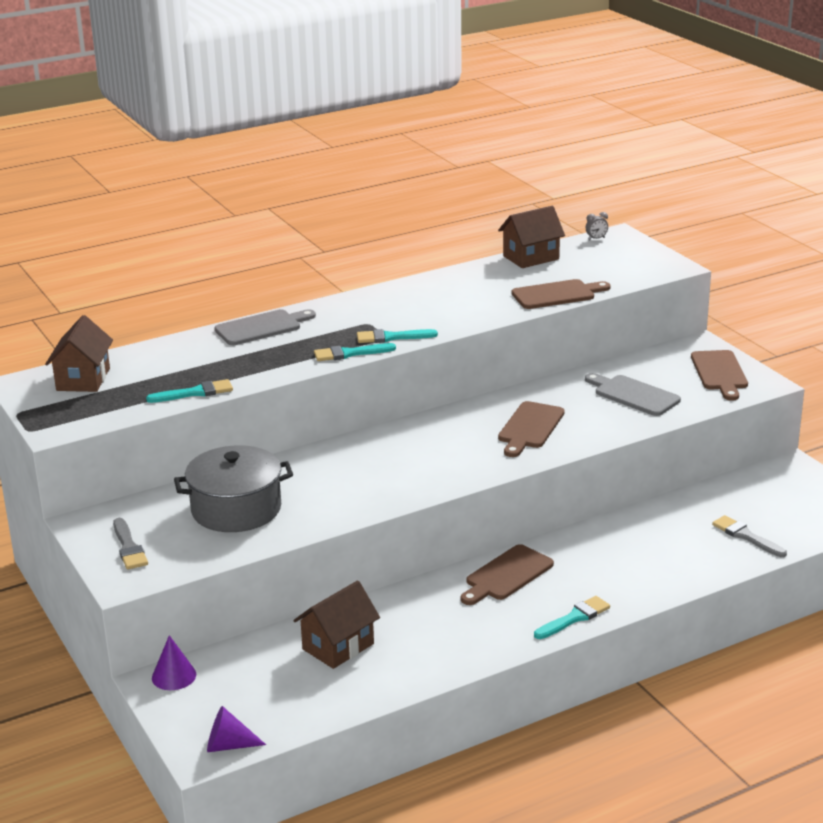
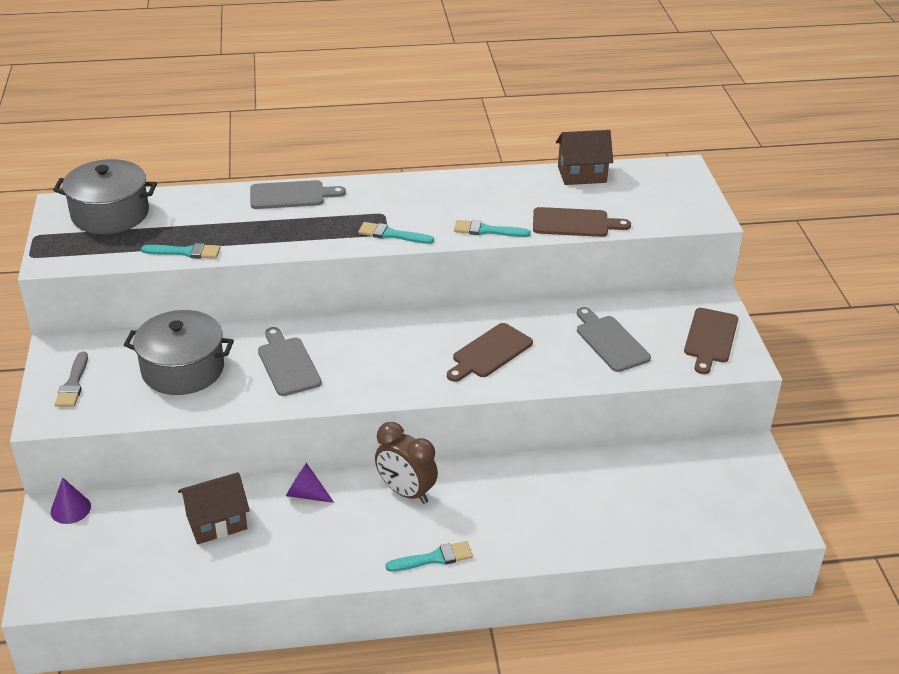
camera: 20 degrees right, 10 degrees up
brown house [45,315,113,392] -> grey pot [53,159,157,234]
purple cone [207,706,266,752] -> purple cone moved to [286,463,334,503]
turquoise brush [314,343,396,361] -> turquoise brush moved to [454,220,531,237]
brown cutting board [461,544,554,605] -> brown clock [375,422,438,504]
grey clock [586,212,608,240] -> none
grey brush [712,515,787,557] -> none
none -> grey cutting board [258,327,322,396]

